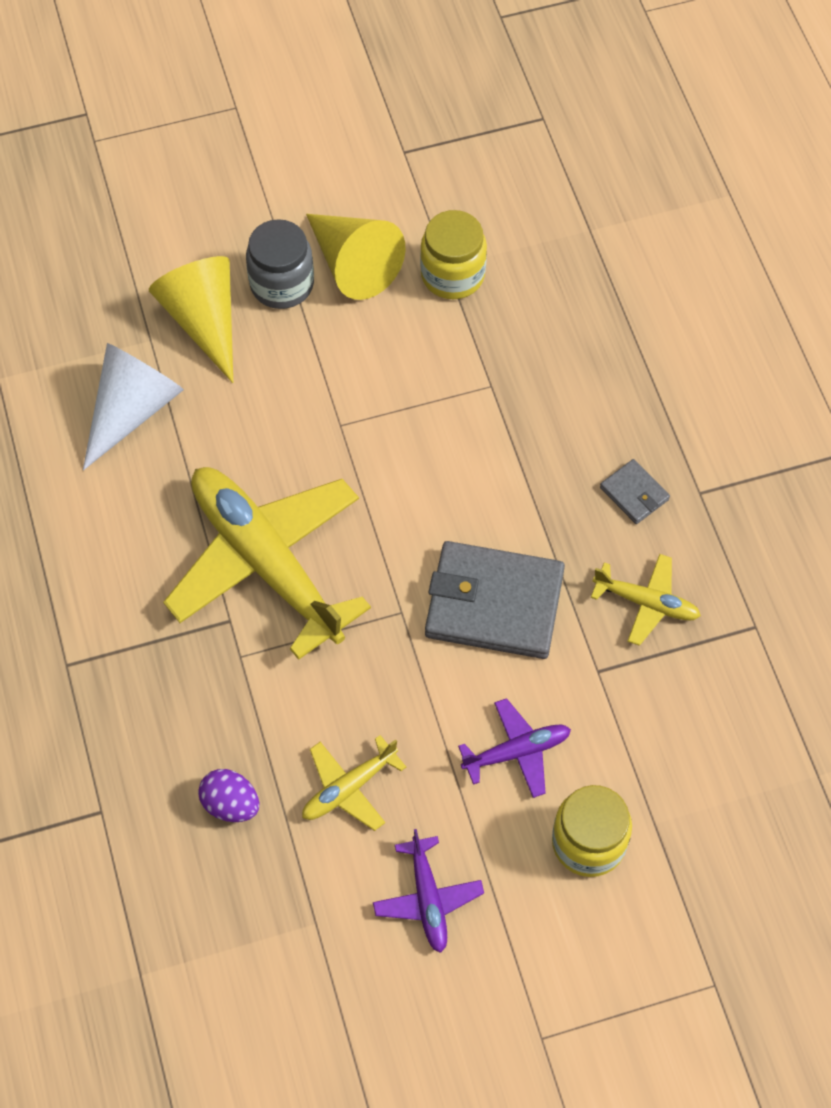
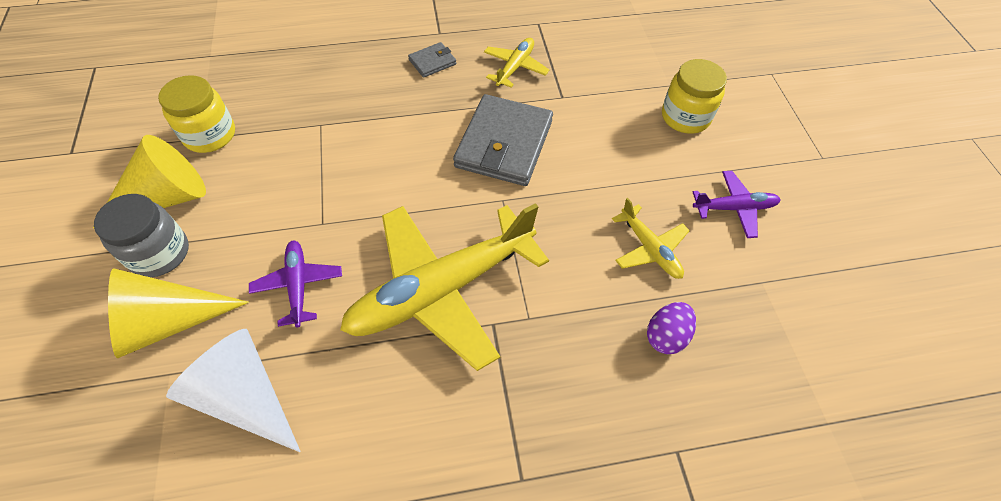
camera: 85 degrees left, 5 degrees down
purple plane [458,698,571,798] -> purple plane moved to [249,240,342,327]

